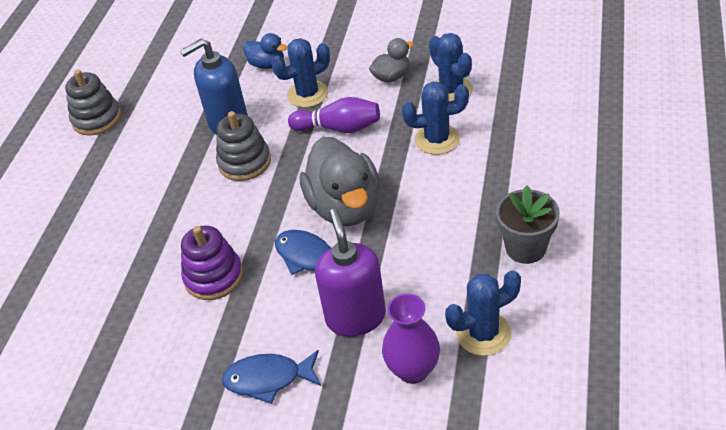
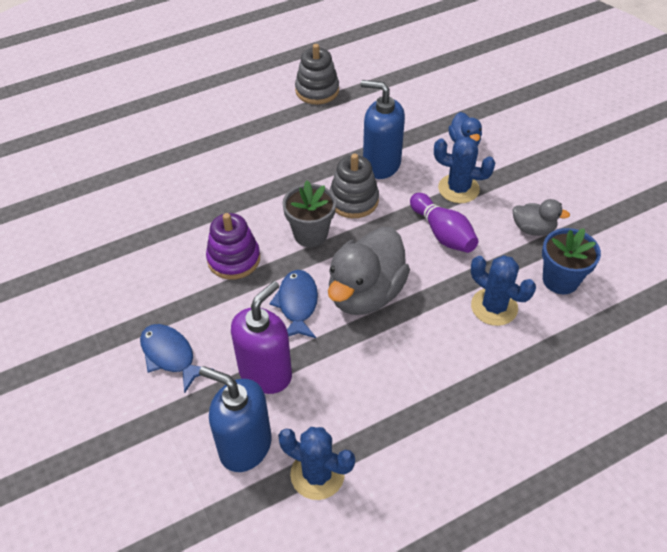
camera: 45 degrees right, 5 degrees up
purple vase [382,294,440,384] -> blue soap dispenser [199,366,272,472]
blue cactus [429,33,473,101] -> blue flower pot [542,228,601,294]
grey flower pot [496,185,560,264] -> grey flower pot moved to [283,180,336,247]

